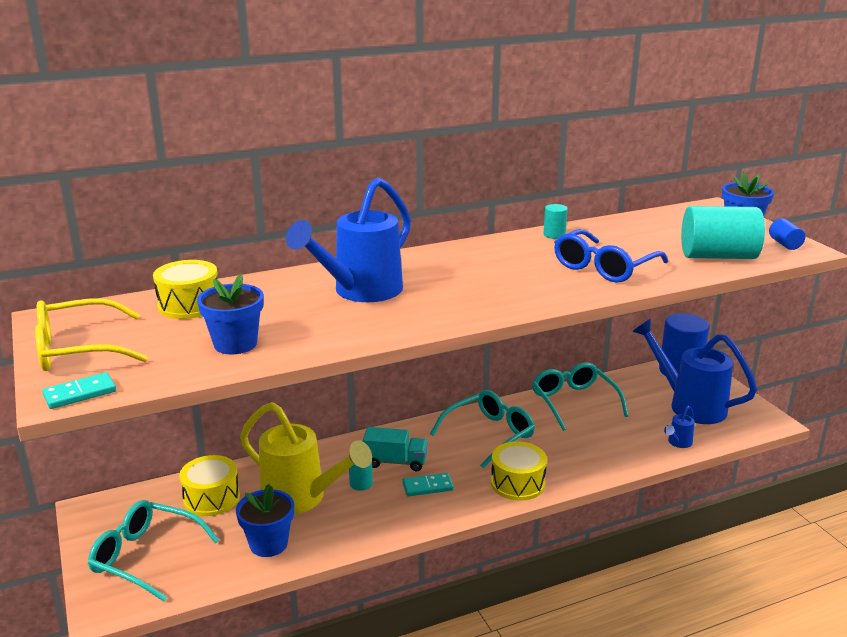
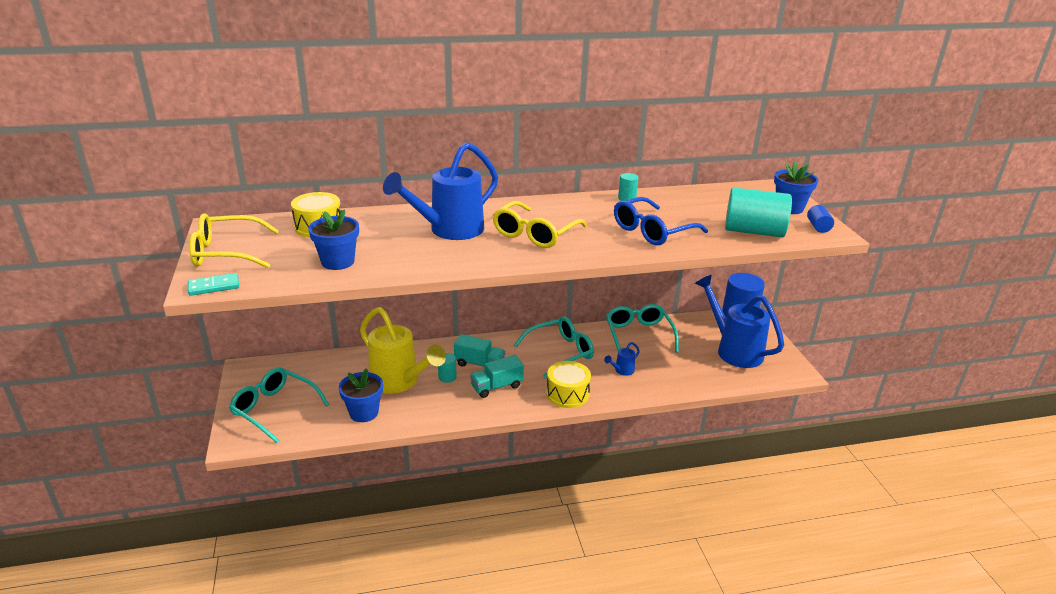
camera: 10 degrees right, 5 degrees up
yellow drum [179,455,240,516] -> none
turquoise domino [402,473,454,496] -> turquoise truck [470,355,524,398]
blue watering can [664,406,695,448] -> blue watering can moved to [604,342,640,376]
none -> yellow glasses [493,201,587,248]

